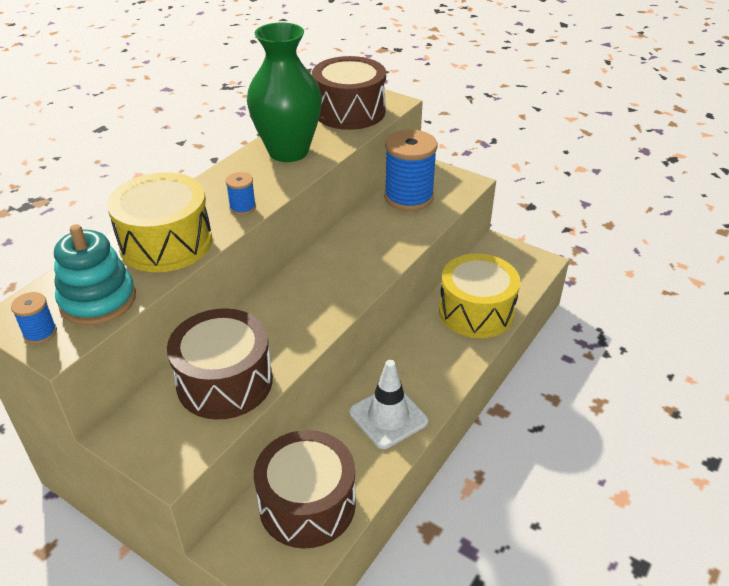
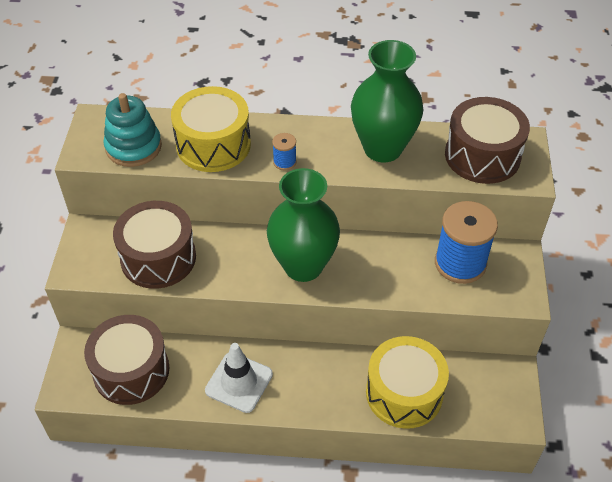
camera: 60 degrees right, 10 degrees up
blue spool [11,292,57,344] -> none
none -> green vase [267,168,340,282]

